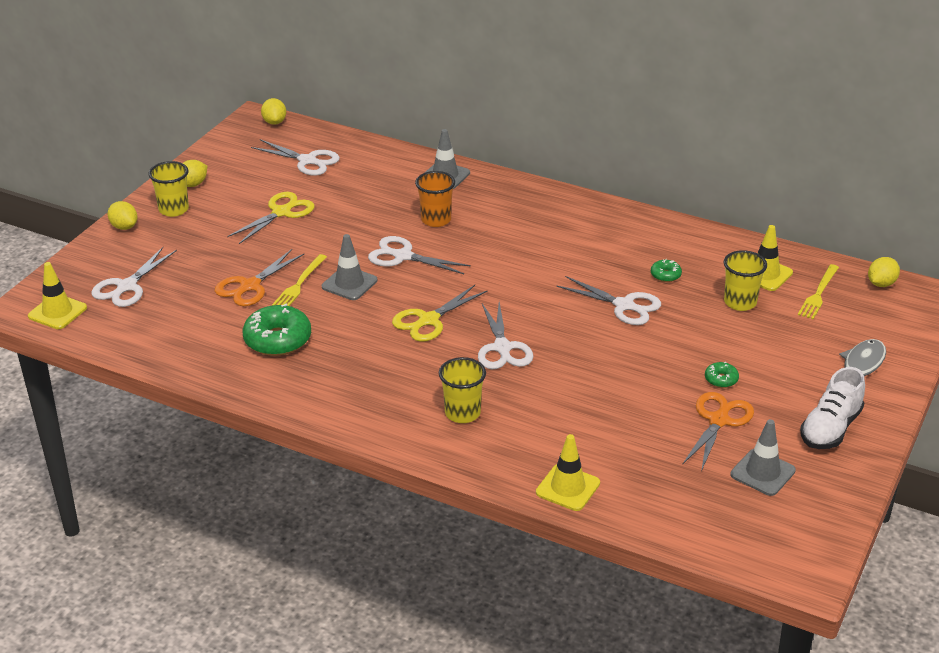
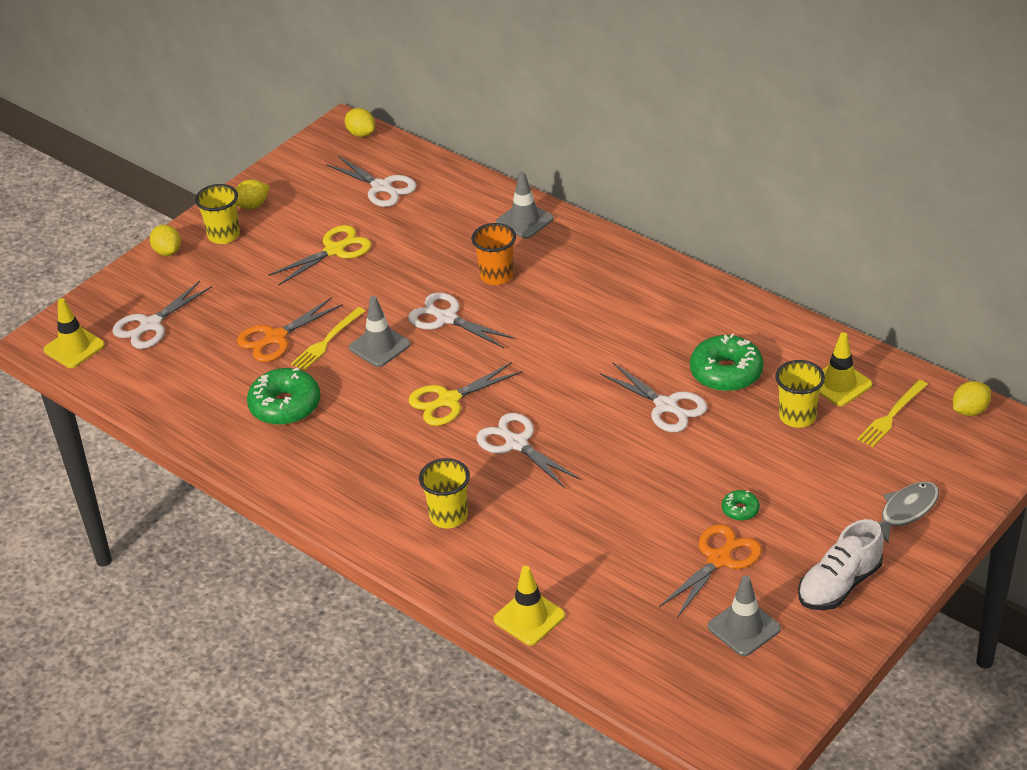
camera: 15 degrees right, 5 degrees up
yellow lemon [261,98,286,125] -> yellow lemon turned 45 degrees counterclockwise [345,108,375,137]
white scissors [478,302,533,369] -> white scissors turned 135 degrees clockwise [476,413,580,488]
green donut [651,259,682,282] -> green donut [690,333,763,392], size x2.08

